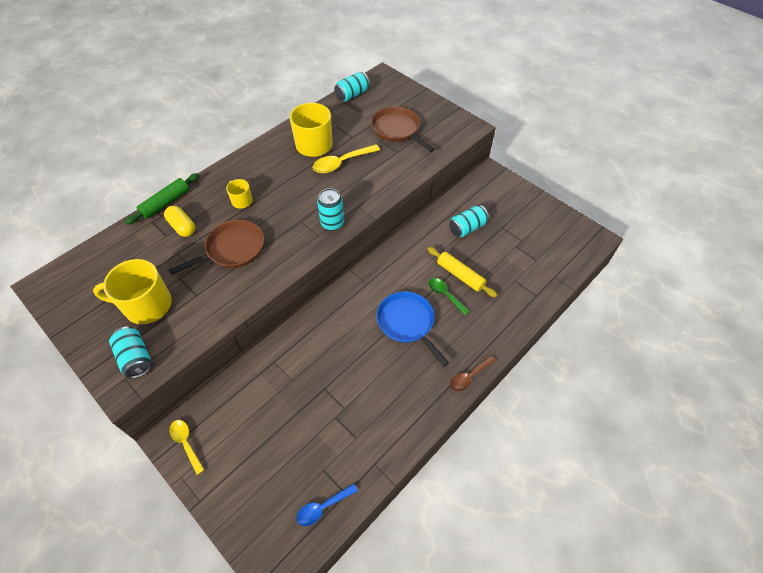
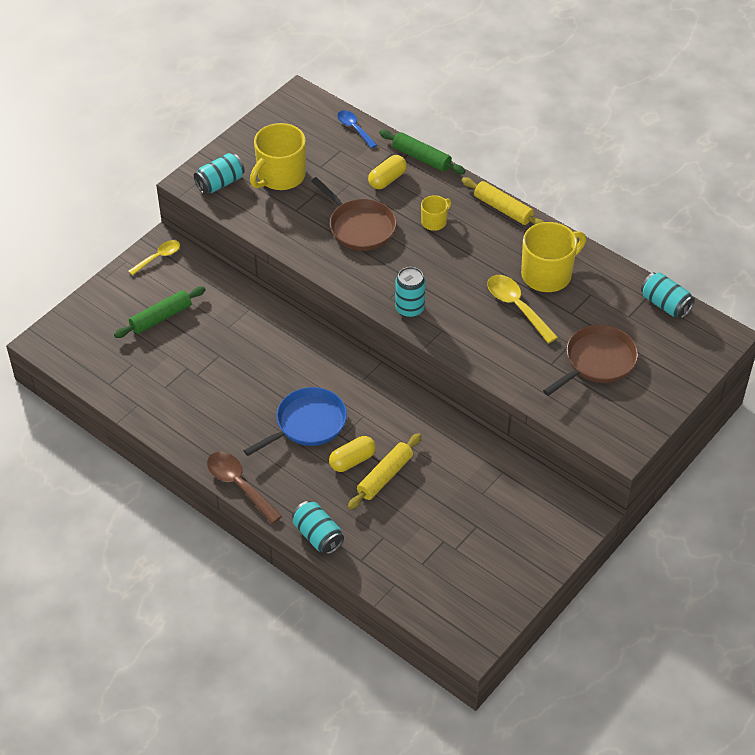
camera: 85 degrees right, 5 degrees down
yellow mug [93,259,172,324] -> yellow mug turned 135 degrees counterclockwise [250,123,306,190]
blue spoon [296,484,358,526] -> blue spoon moved to [337,110,377,148]
green spoon [429,278,469,315] -> yellow capsule [329,436,376,472]
turquoise can [449,205,489,237] -> turquoise can moved to [292,501,344,555]
brown spoon [450,356,496,391] -> brown spoon [207,452,282,524], size x1.53
none -> green rolling pin [114,286,206,338]
none -> yellow rolling pin [462,177,544,225]

